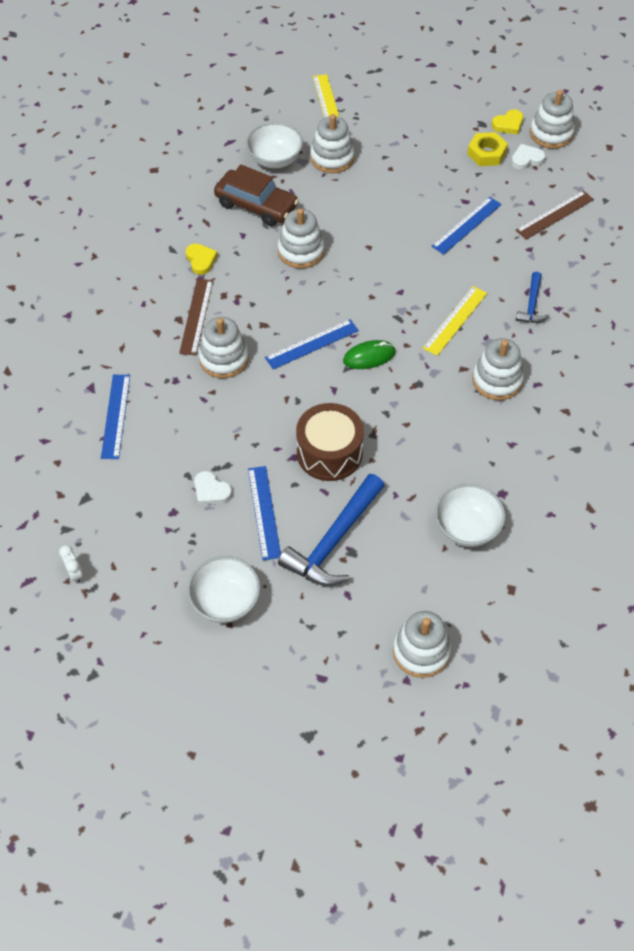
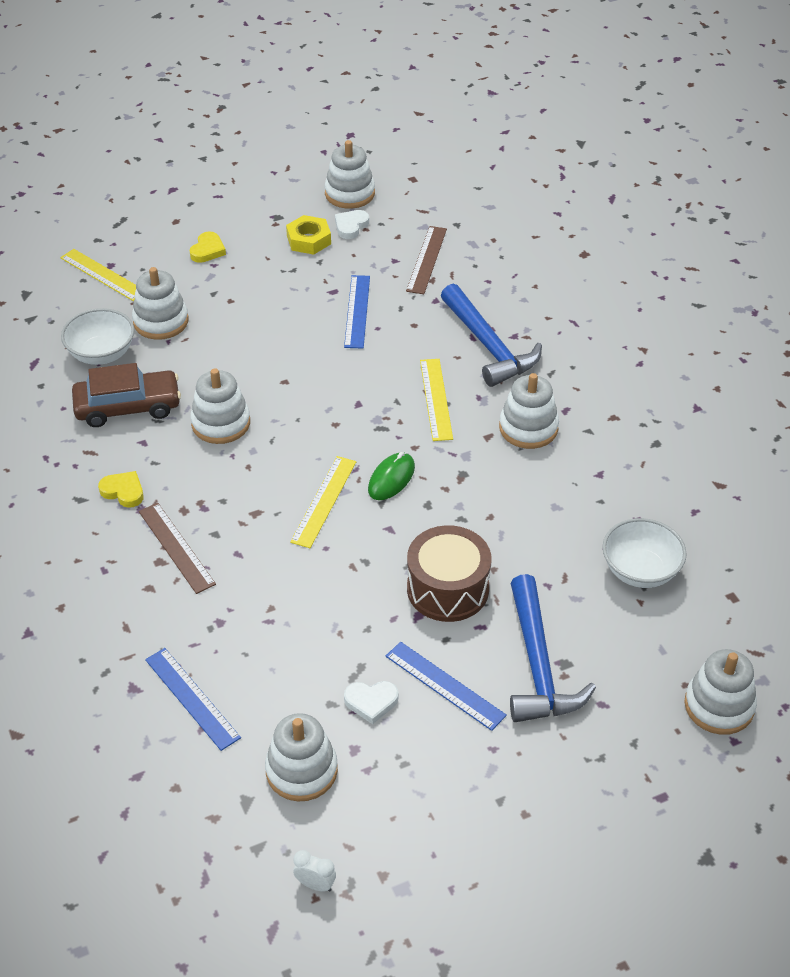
camera: 40 degrees left, 10 degrees down
white bowl [187,556,260,623] -> none
white stacking toy [198,317,249,378] -> white stacking toy moved to [265,713,338,801]
blue ruler [265,319,359,369] -> yellow ruler [290,456,356,548]
yellow heart [492,109,523,134] -> yellow heart moved to [189,231,226,263]
blue hammer [516,272,550,323] -> blue hammer [441,284,542,387], size x1.89

